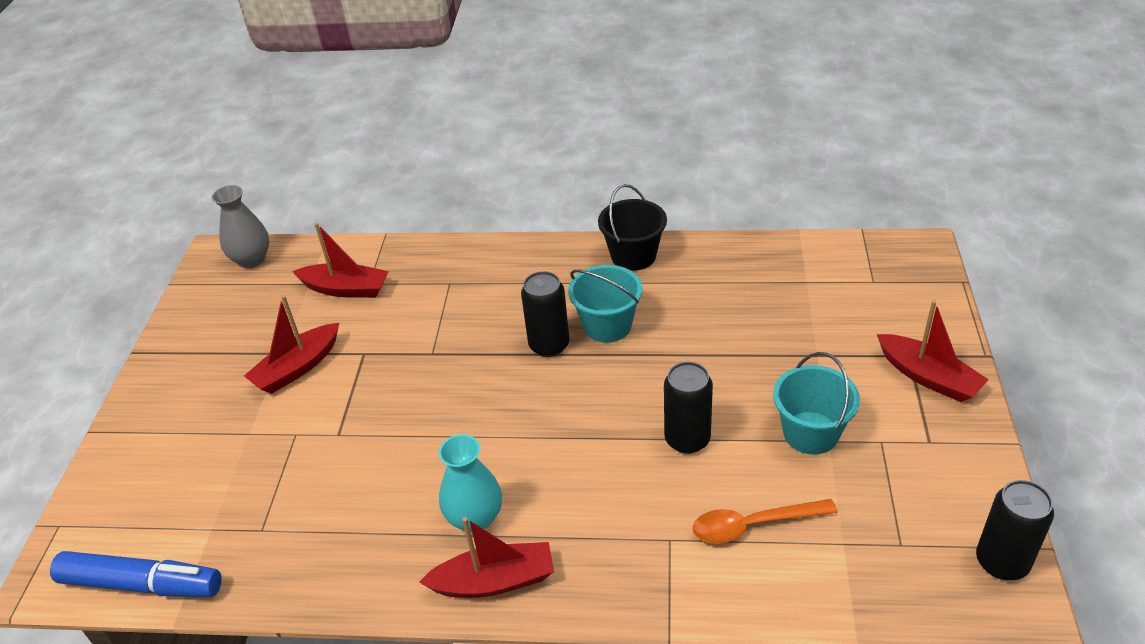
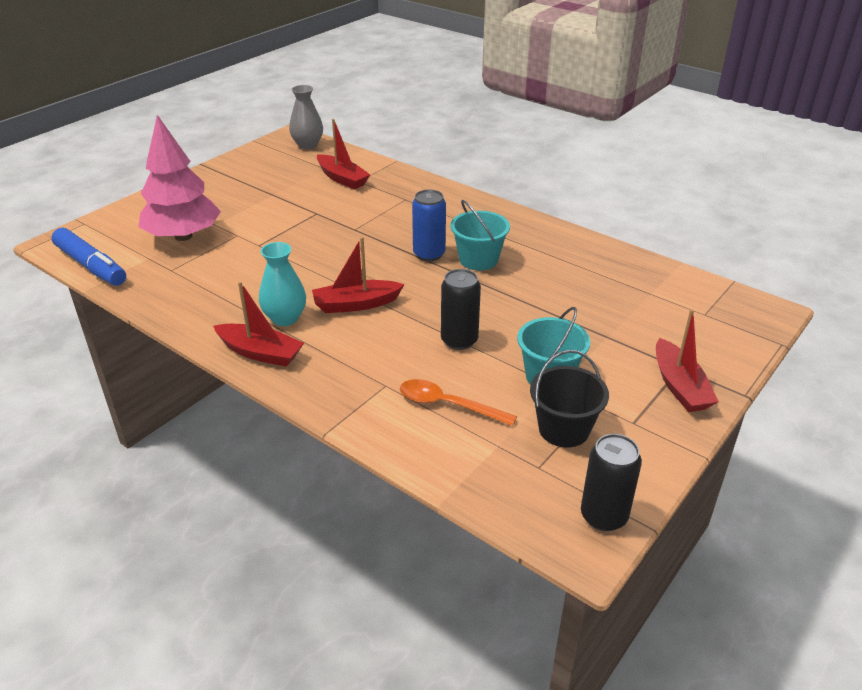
camera: 30 degrees right, 5 degrees down
red boat [244,295,339,394] -> red boat moved to [312,237,405,313]
black can [521,271,569,357] -> blue can [412,189,446,261]
black bucket [598,184,667,271] -> black bucket moved to [530,350,609,447]
none -> pink tree [139,115,221,241]

